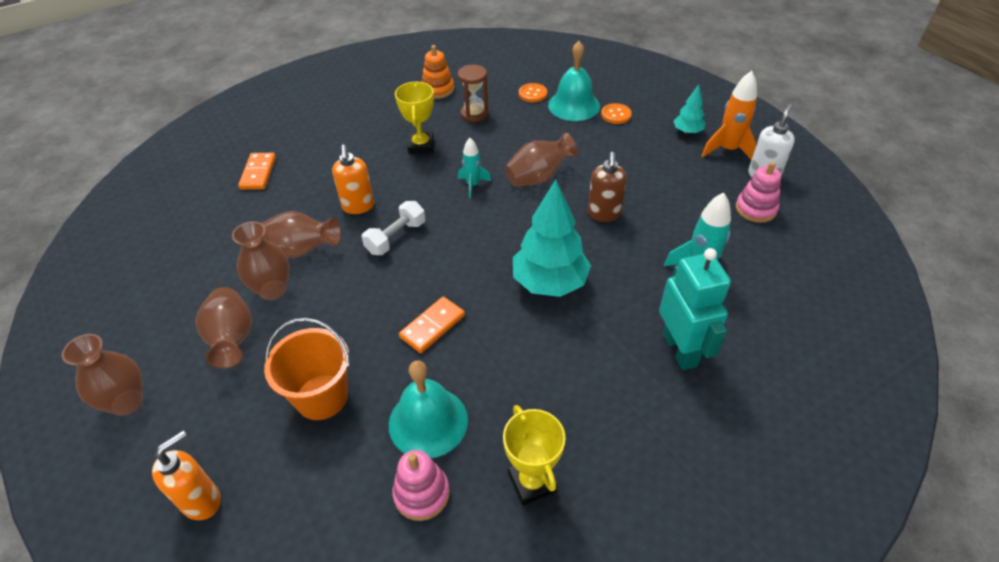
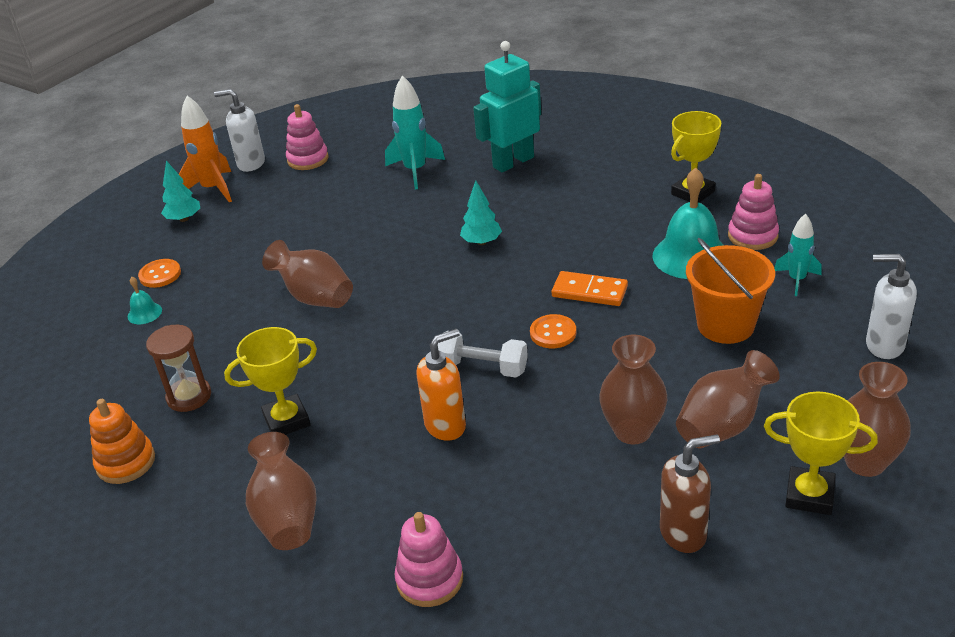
camera: 110 degrees left, 10 degrees down
orange soap dispenser [152,430,221,520] -> white soap dispenser [866,254,917,359]
orange domino [238,153,276,190] -> pink stacking toy [394,512,463,607]
brown vase [262,211,341,258] -> brown vase moved to [246,432,317,550]
turquoise rocket [458,138,491,199] -> turquoise rocket moved to [774,214,821,296]
turquoise tree [513,179,591,297] -> turquoise tree [460,181,502,245], size x0.50
orange button [519,83,547,102] -> orange button moved to [530,314,576,348]
turquoise bell [548,41,600,121] -> turquoise bell [128,277,162,324], size x0.45
brown soap dispenser [587,152,627,222] -> brown soap dispenser moved to [660,435,720,553]
none -> yellow trophy [764,392,878,515]

